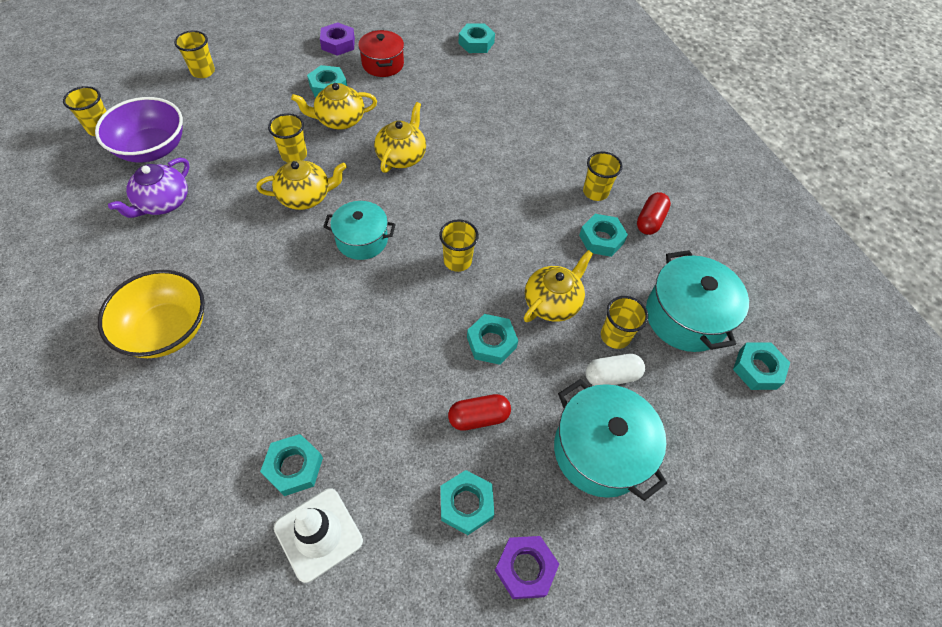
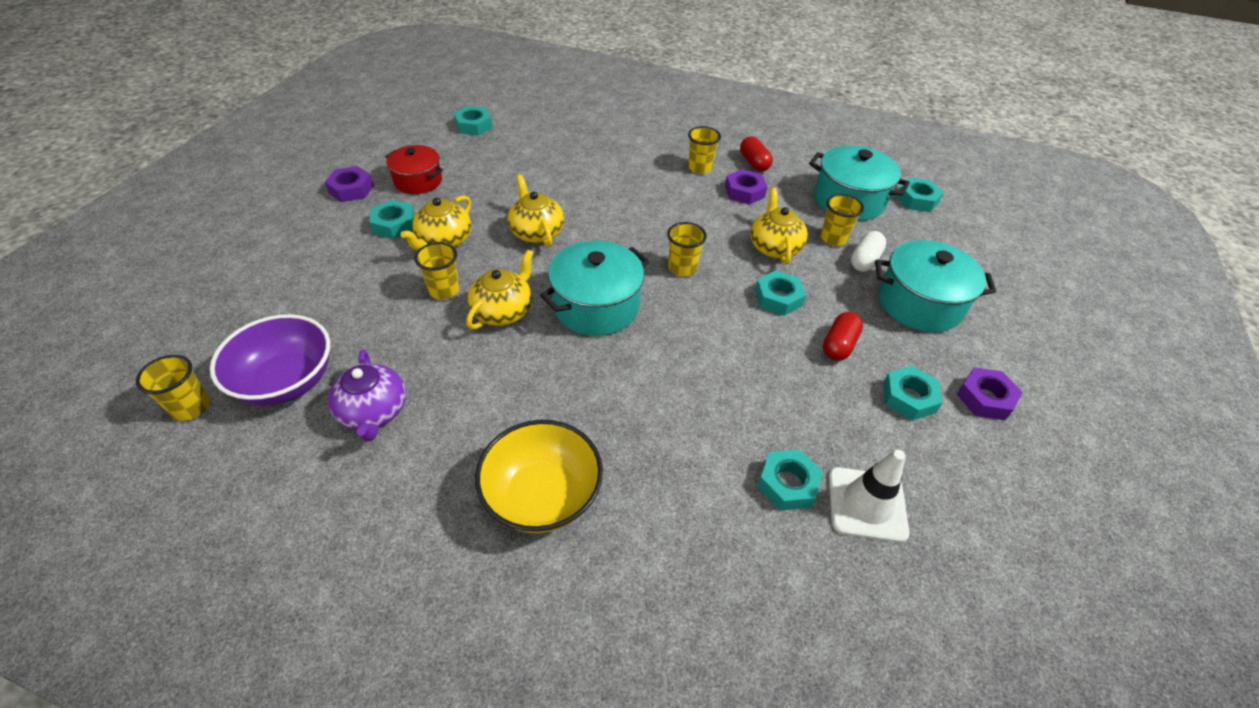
camera: 45 degrees left, 10 degrees down
yellow cup [174,30,215,78] -> none
turquoise pot [323,201,396,260] -> turquoise pot [540,241,650,336], size x1.52
turquoise nut [579,214,628,257] -> purple nut [725,169,767,205]

